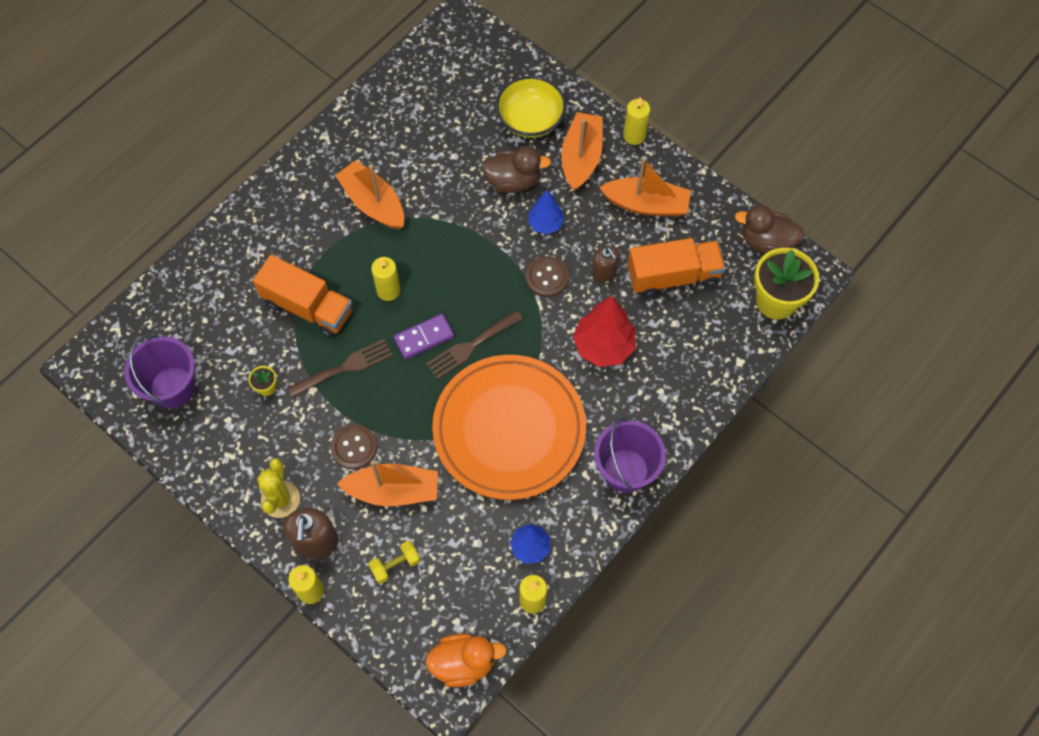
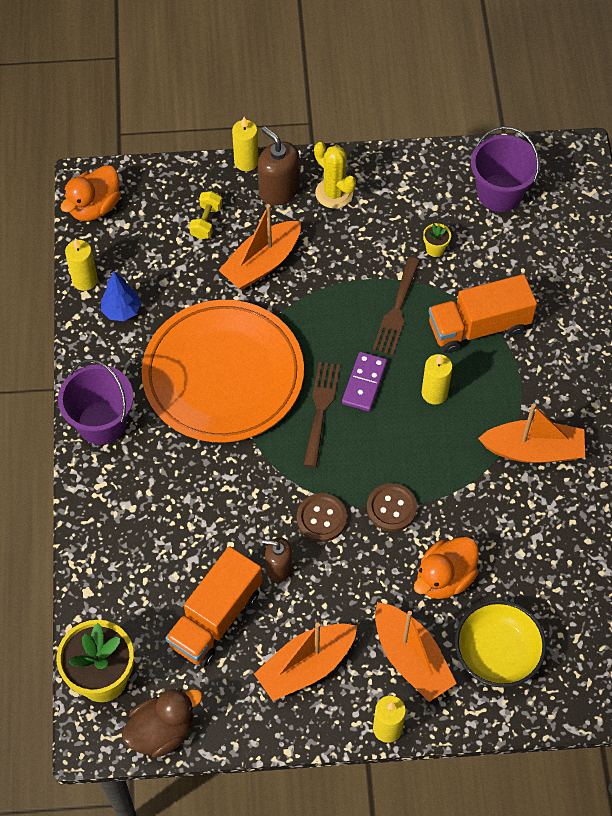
camera: 135 degrees right, 5 degrees down
brown button [331,424,377,469] -> brown button moved to [367,483,417,532]
brown duck [481,146,551,193] -> orange duck [414,537,479,599]
blue tree [528,190,564,234] -> none
red tree [573,296,636,367] -> none

